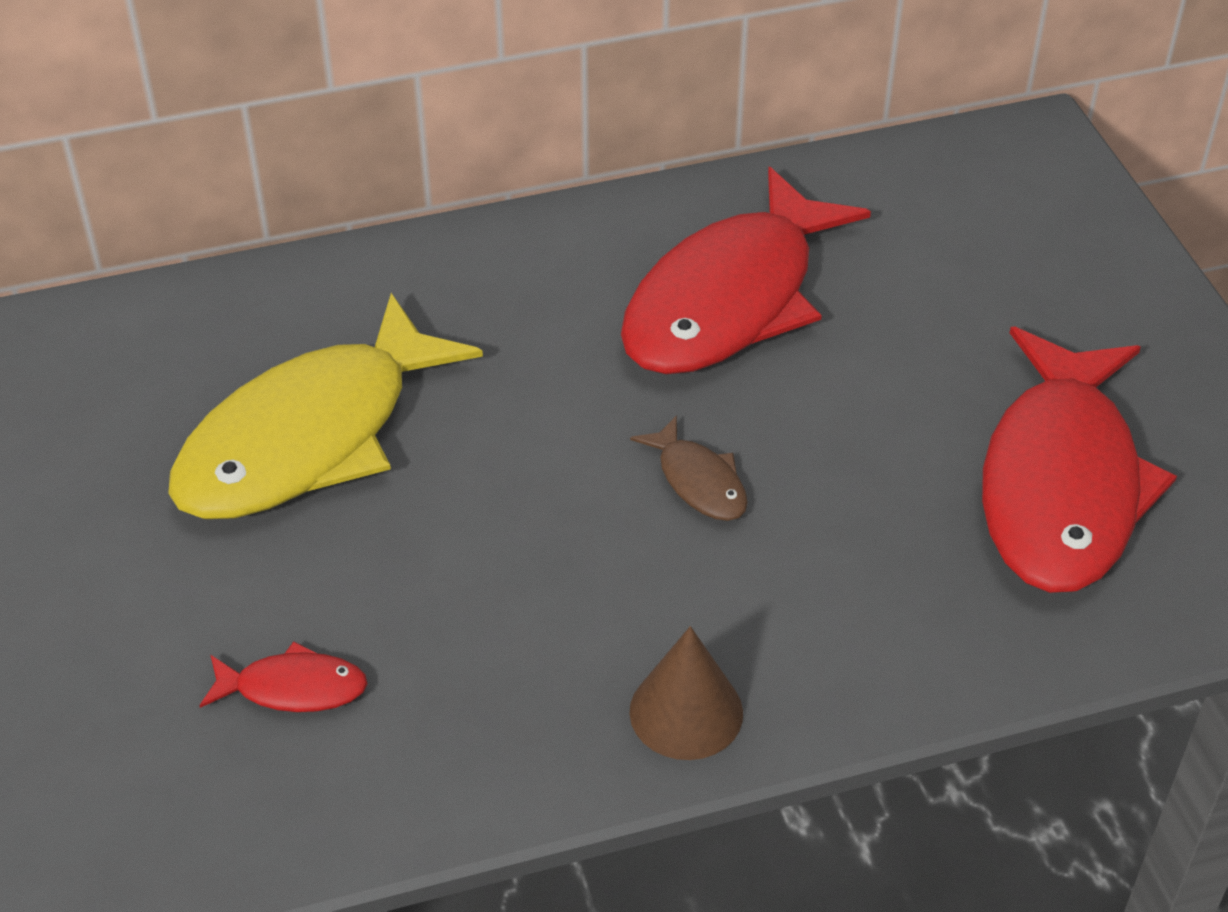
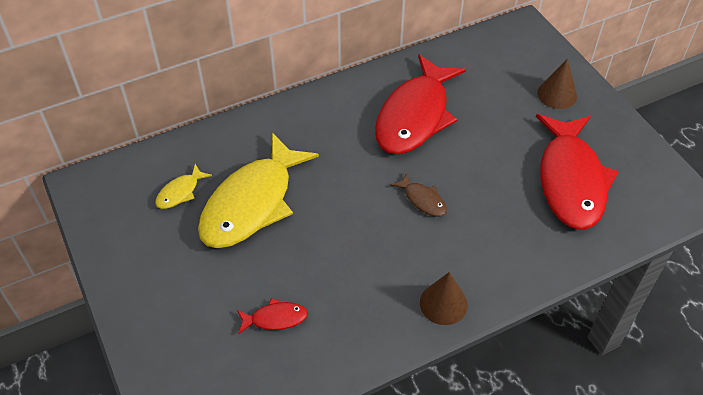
camera: 10 degrees left, 5 degrees up
none -> yellow fish [155,164,212,209]
none -> brown cone [537,59,577,109]

